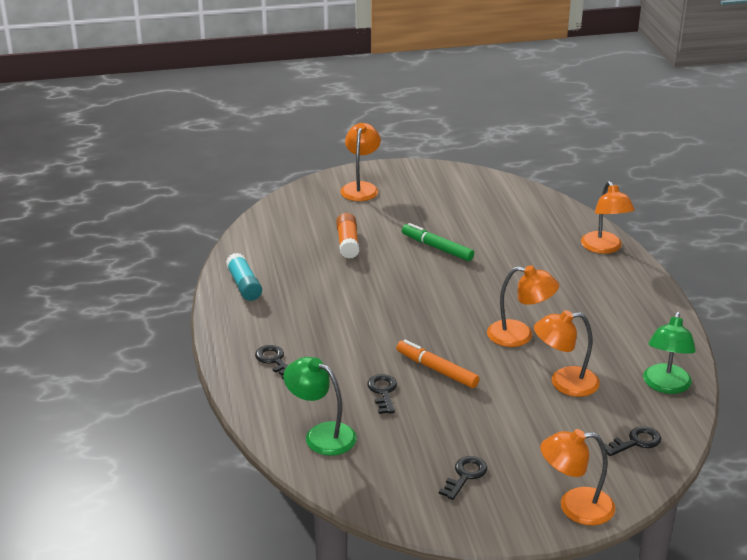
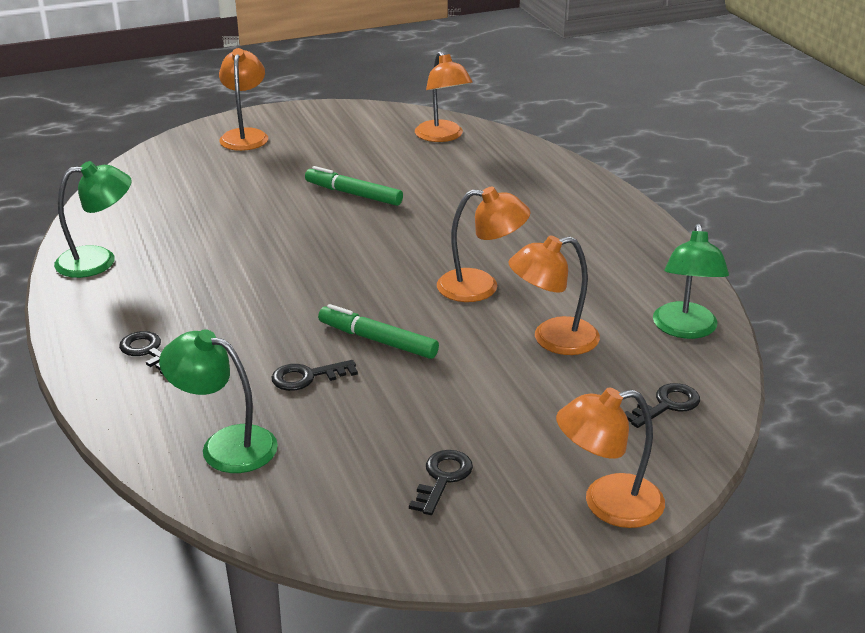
camera: 10 degrees left, 0 degrees up
turquoise glue stick [226,253,262,301] -> green lamp [54,161,132,278]
orange glue stick [336,213,359,259] -> none
black key [367,374,397,414] -> black key turned 90 degrees counterclockwise [271,360,358,391]
orange marker [396,340,479,388] -> green marker [318,304,439,359]
orange lamp [581,181,635,254] -> orange lamp moved to [415,51,473,142]

